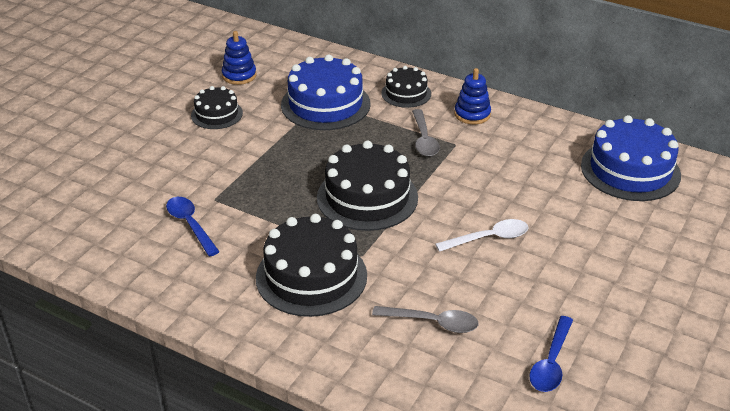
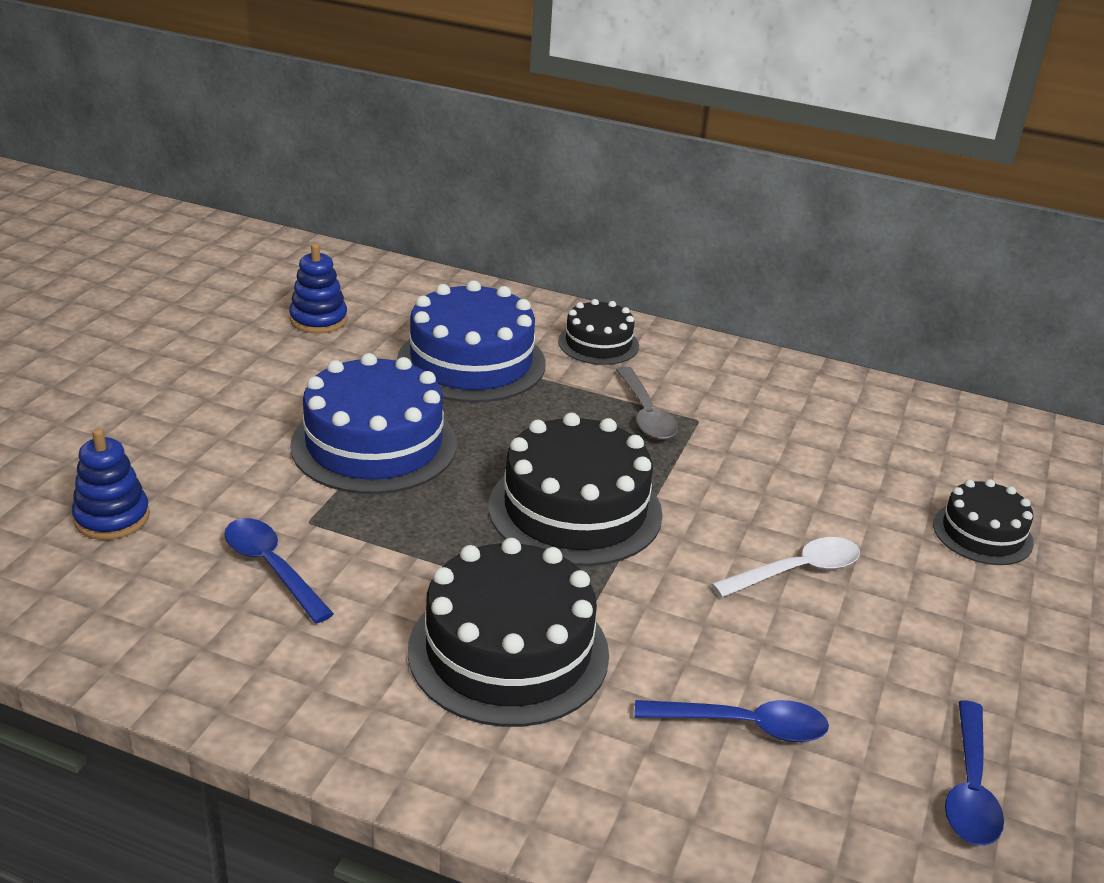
camera: 10 degrees left, 5 degrees down
black cake [191,86,243,129] -> black cake moved to [933,479,1034,565]
grey spoon [372,306,479,333] -> blue spoon [634,700,829,742]
blue stacking toy [454,68,491,124] -> blue stacking toy moved to [72,428,150,540]
blue cake [581,115,681,201] -> blue cake moved to [290,353,457,494]

